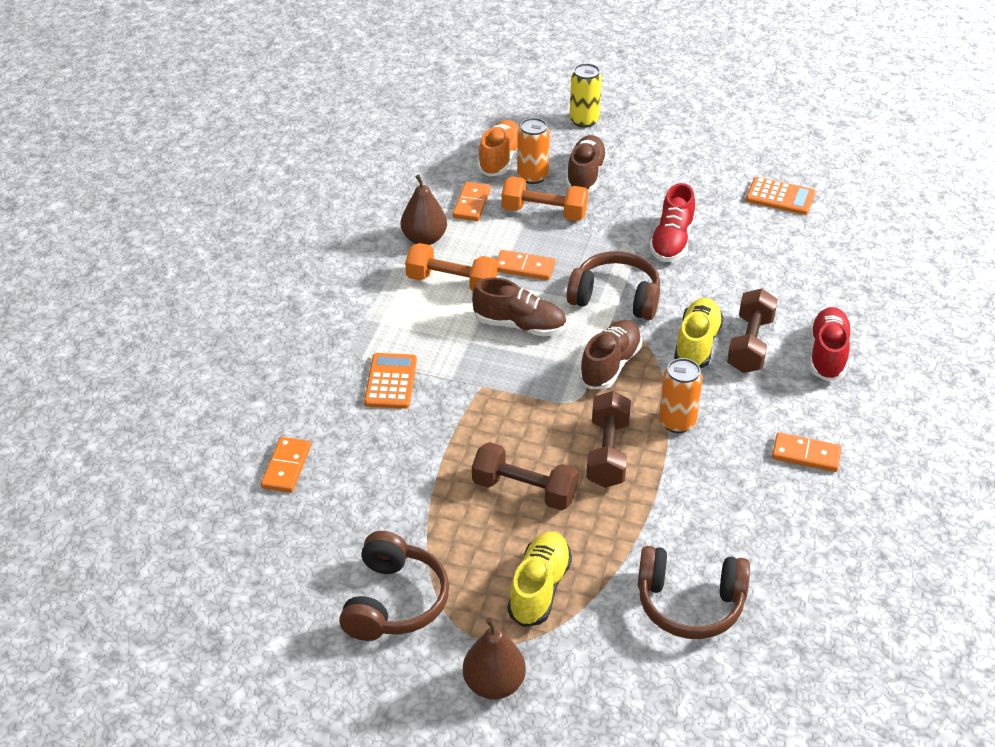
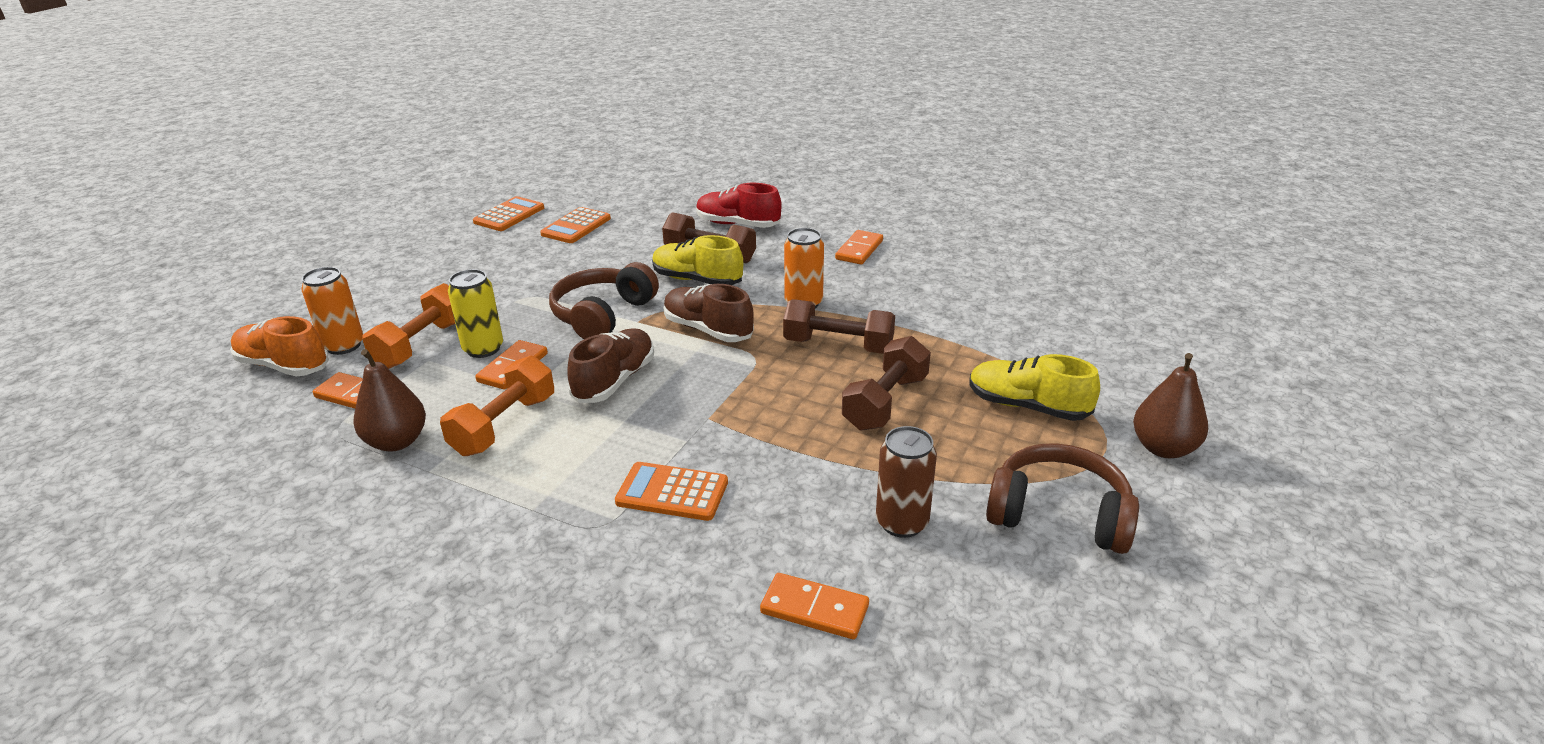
camera: 80 degrees left, 10 degrees down
brown shoe [566,135,607,192] -> none
yellow can [570,63,602,128] -> yellow can moved to [448,269,503,358]
brown headphones [638,546,750,639] -> none
red shoe [649,183,695,262] -> none
none -> orange calculator [540,207,611,243]
none -> brown can [876,426,937,538]

